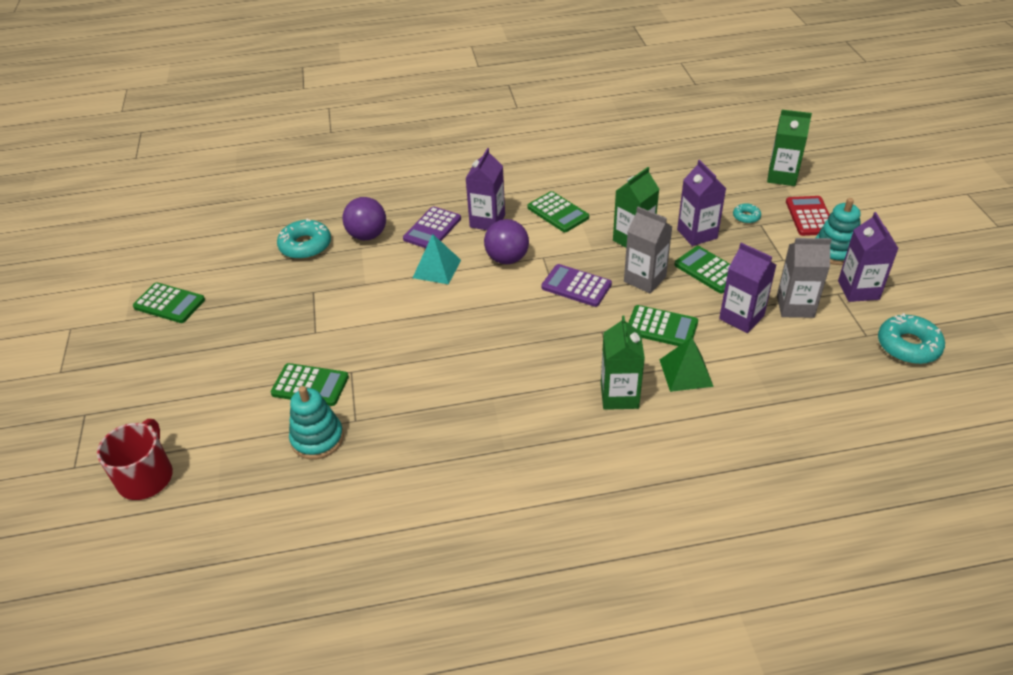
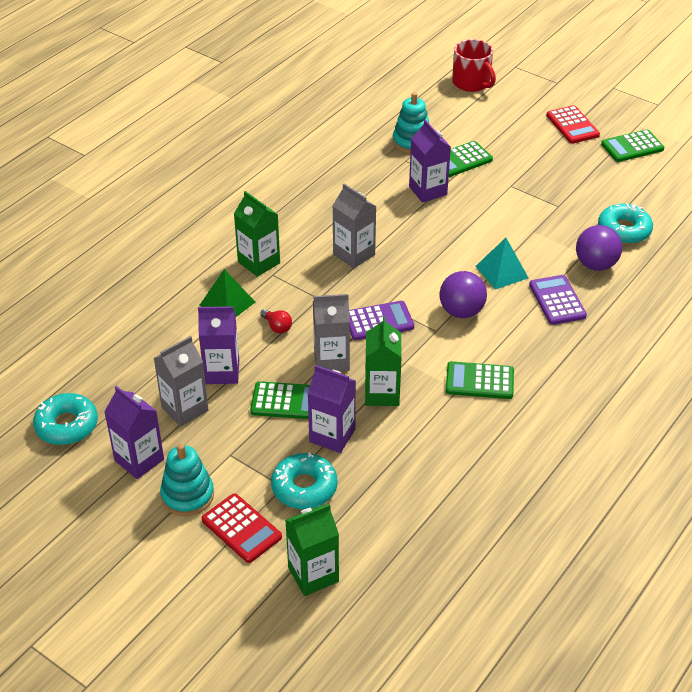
camera: 135 degrees right, 0 degrees up
purple carton [465,148,505,230] -> purple carton moved to [409,120,451,203]
green calculator [628,305,698,346] -> red light bulb [260,309,292,334]
turquoise donut [733,203,761,224] -> turquoise donut [271,452,338,509], size x1.92
none -> grey carton [332,183,377,268]
none -> red calculator [547,105,600,144]

